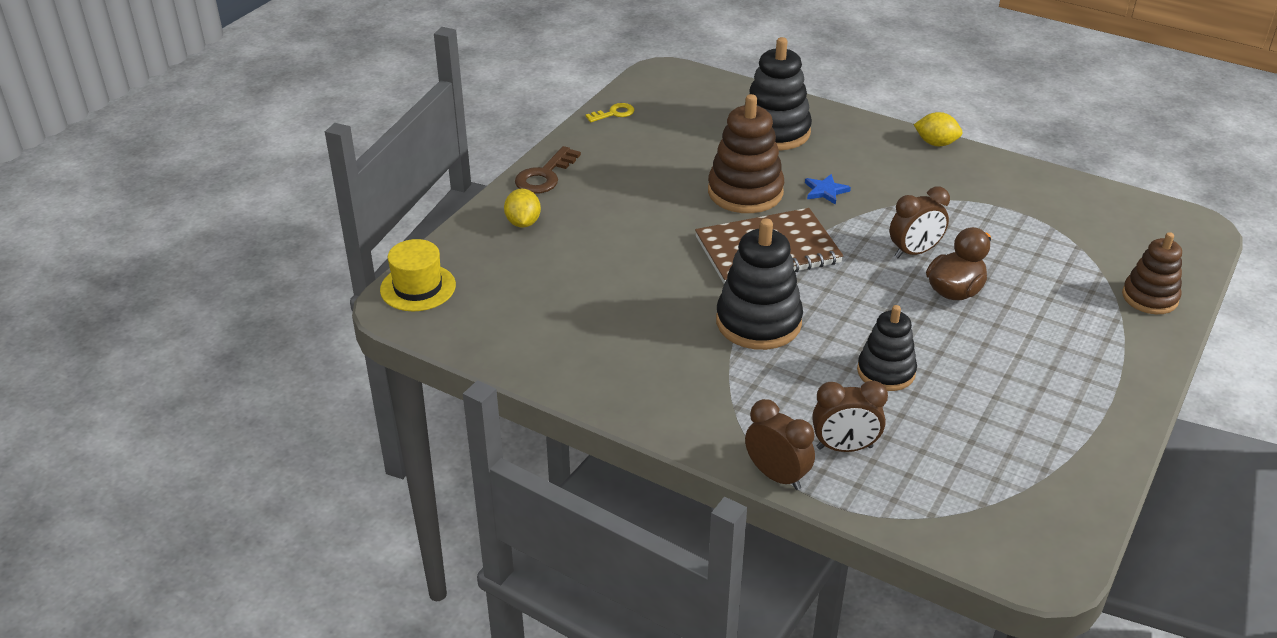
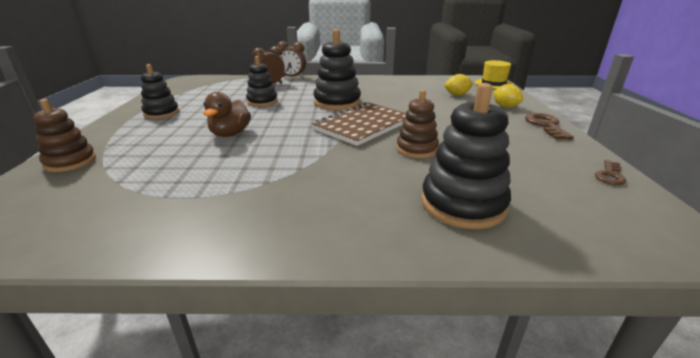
camera: 150 degrees right, 10 degrees down
yellow key [585,103,634,122] -> brown key [595,160,627,185]
brown stacking toy [708,94,784,213] -> brown stacking toy [396,90,439,158], size x0.65
blue star [805,174,851,205] -> none
brown clock [890,187,950,258] -> none
yellow lemon [914,112,963,146] -> yellow lemon moved to [445,74,473,96]
none -> black stacking toy [141,64,179,119]

